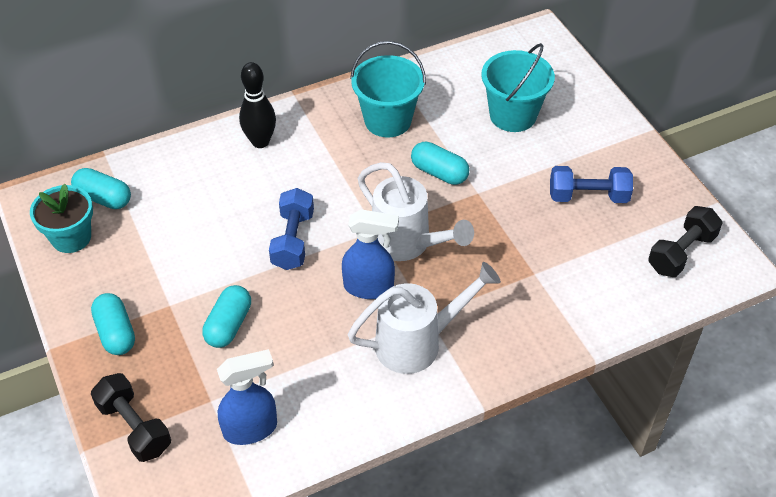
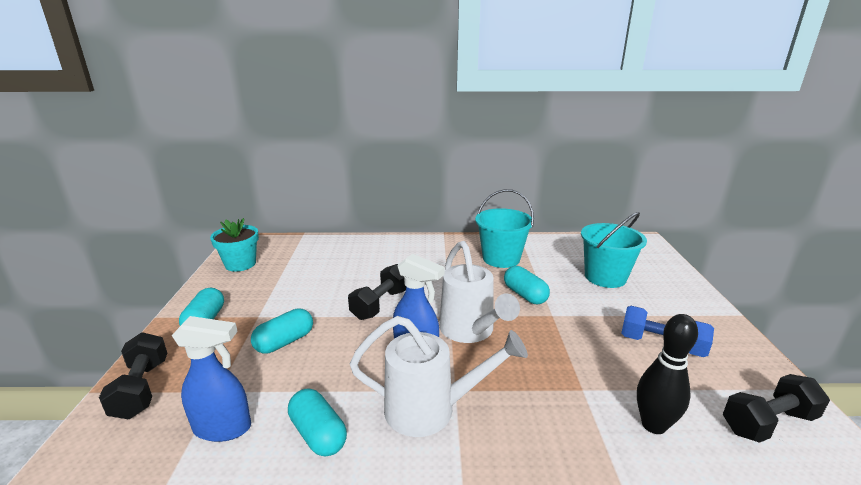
camera: 25 degrees right, 25 degrees down
turquoise capsule [71,168,131,209] -> turquoise capsule moved to [288,388,347,457]
black bowling pin [239,62,276,148] -> black bowling pin moved to [637,314,698,434]
blue dumbbell [269,188,314,270] -> black dumbbell [348,264,406,320]

